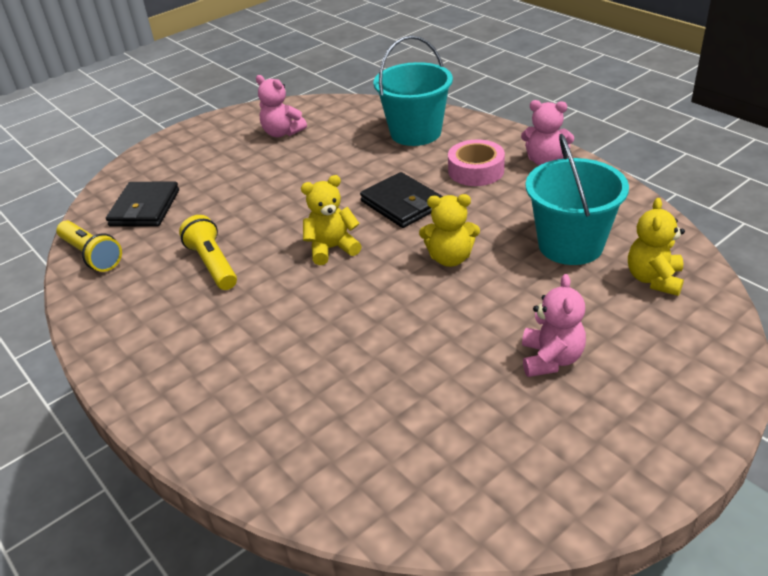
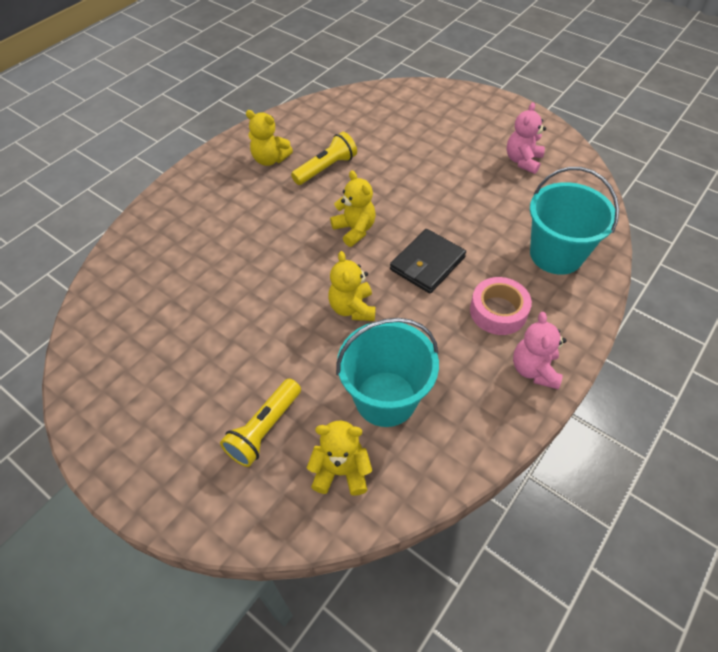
camera: 75 degrees right, 15 degrees up
yellow flashlight [56,220,122,272] -> yellow flashlight moved to [220,379,301,467]
black wallet [106,181,179,227] -> none
pink teddy bear [522,274,586,377] -> none
none -> yellow teddy bear [246,110,293,166]

